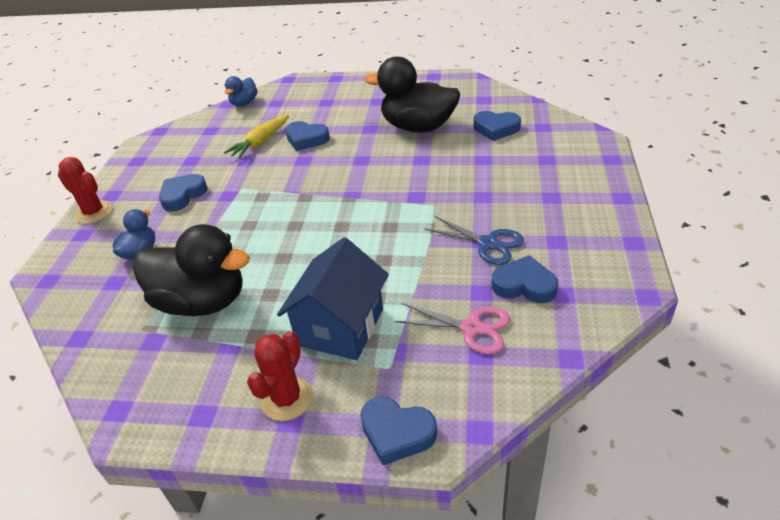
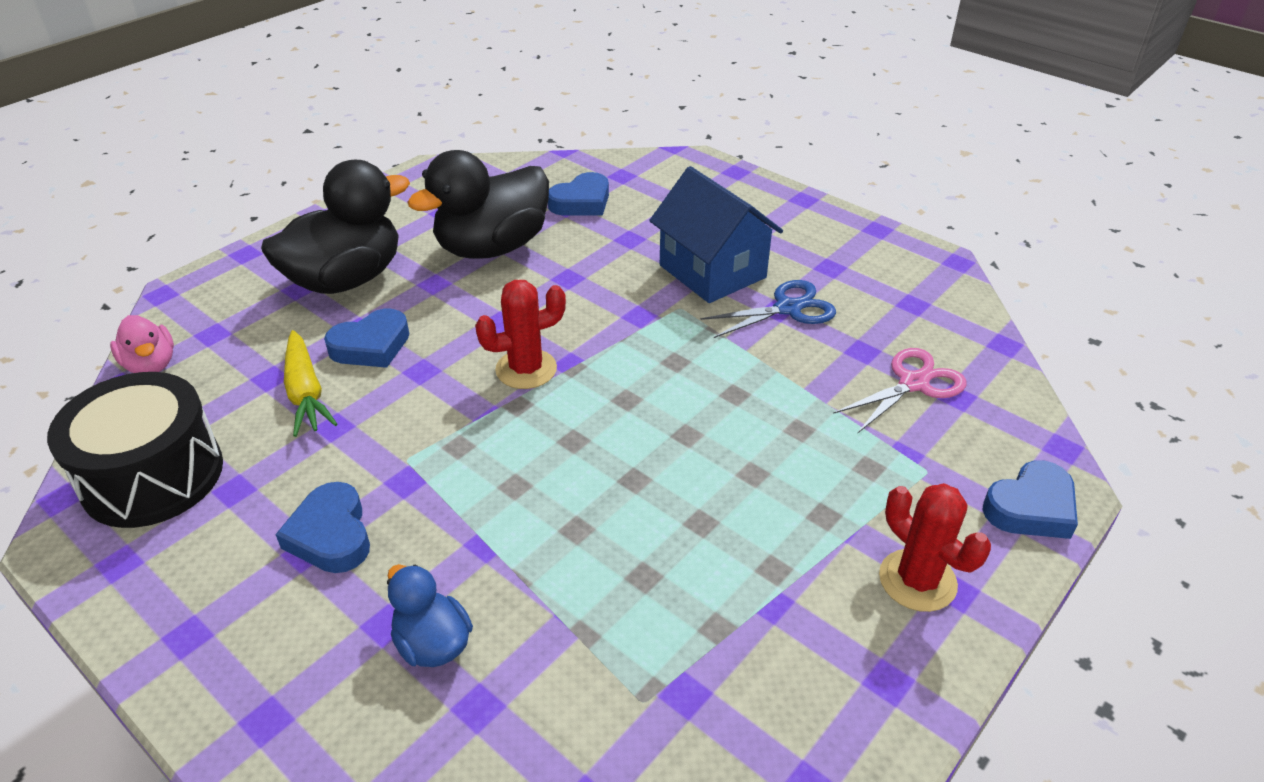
camera: 60 degrees left, 0 degrees up
red cactus [58,157,112,224] -> red cactus moved to [475,280,566,389]
black duck [132,224,250,316] -> black duck moved to [261,160,410,294]
blue duck [225,76,258,106] -> pink duck [110,315,174,373]
blue house [277,237,389,360] -> blue house moved to [649,166,783,303]
blue heart [492,255,558,303] -> none
none -> black drum [47,372,223,528]

